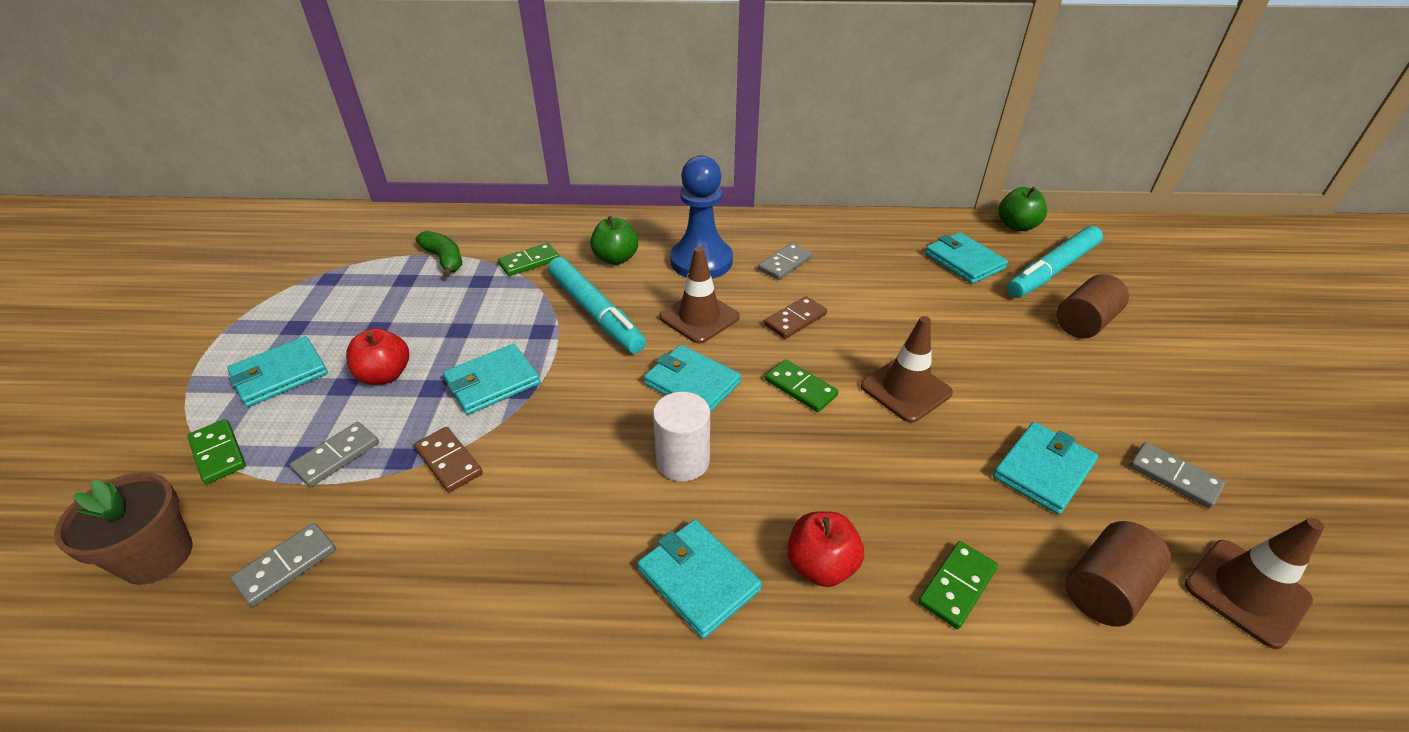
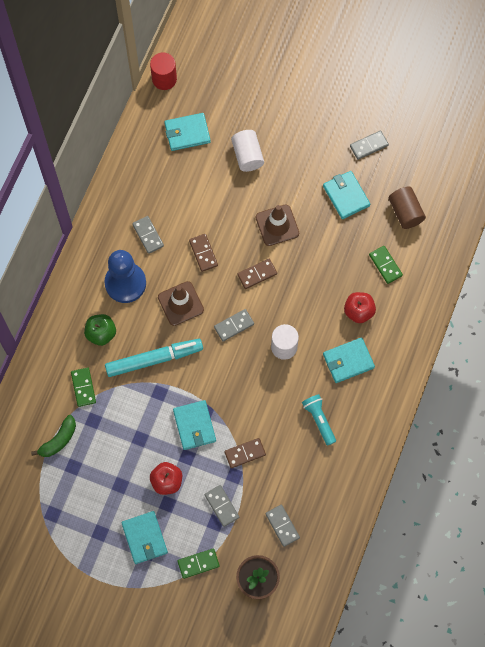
camera: 70 degrees left, 30 degrees up
green banana [416,231,462,277] -> green banana turned 150 degrees clockwise [31,415,76,457]
turquoise wallet [644,345,741,413] -> grey domino [214,309,254,341]
green domino [765,359,838,412] -> brown domino [237,259,277,289]
green apple [999,187,1047,231] -> red cylinder [150,52,177,90]
turquoise marker [1007,226,1103,298] -> none
brown cylinder [1056,274,1129,338] -> none
brown traffic cone [1185,518,1324,649] -> none
none -> white cylinder [231,130,264,172]
none -> turquoise flashlight [302,394,336,446]

